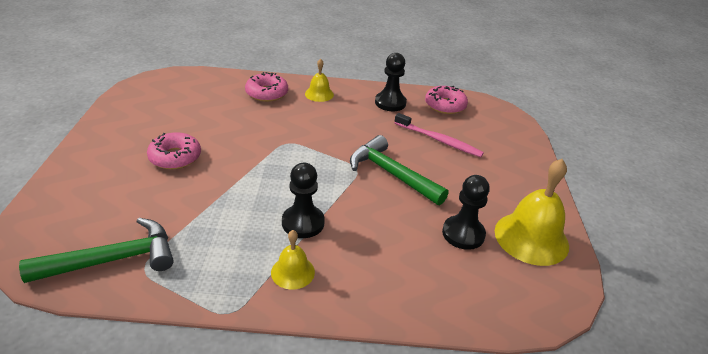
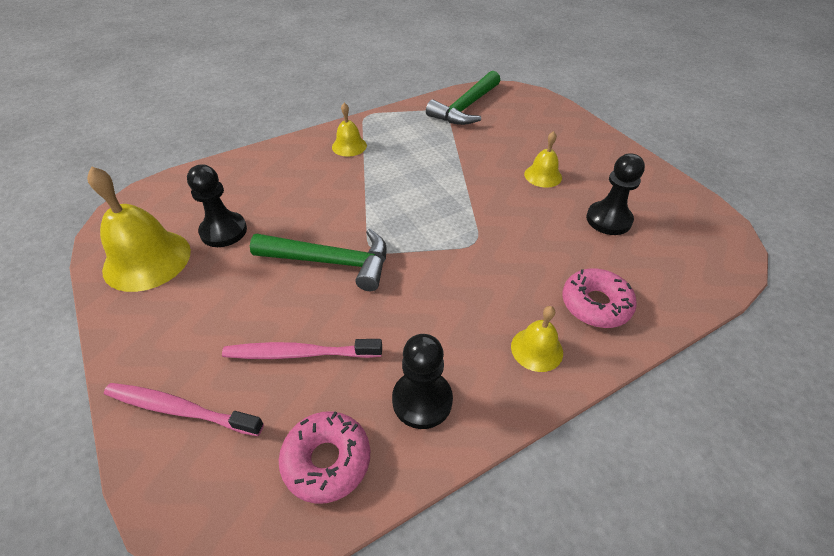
camera: 150 degrees right, 10 degrees up
pink donut [147,132,201,169] -> yellow bell [524,131,562,188]
black pawn [282,163,325,238] -> black pawn moved to [586,153,645,235]
none -> pink toothbrush [104,383,264,436]

